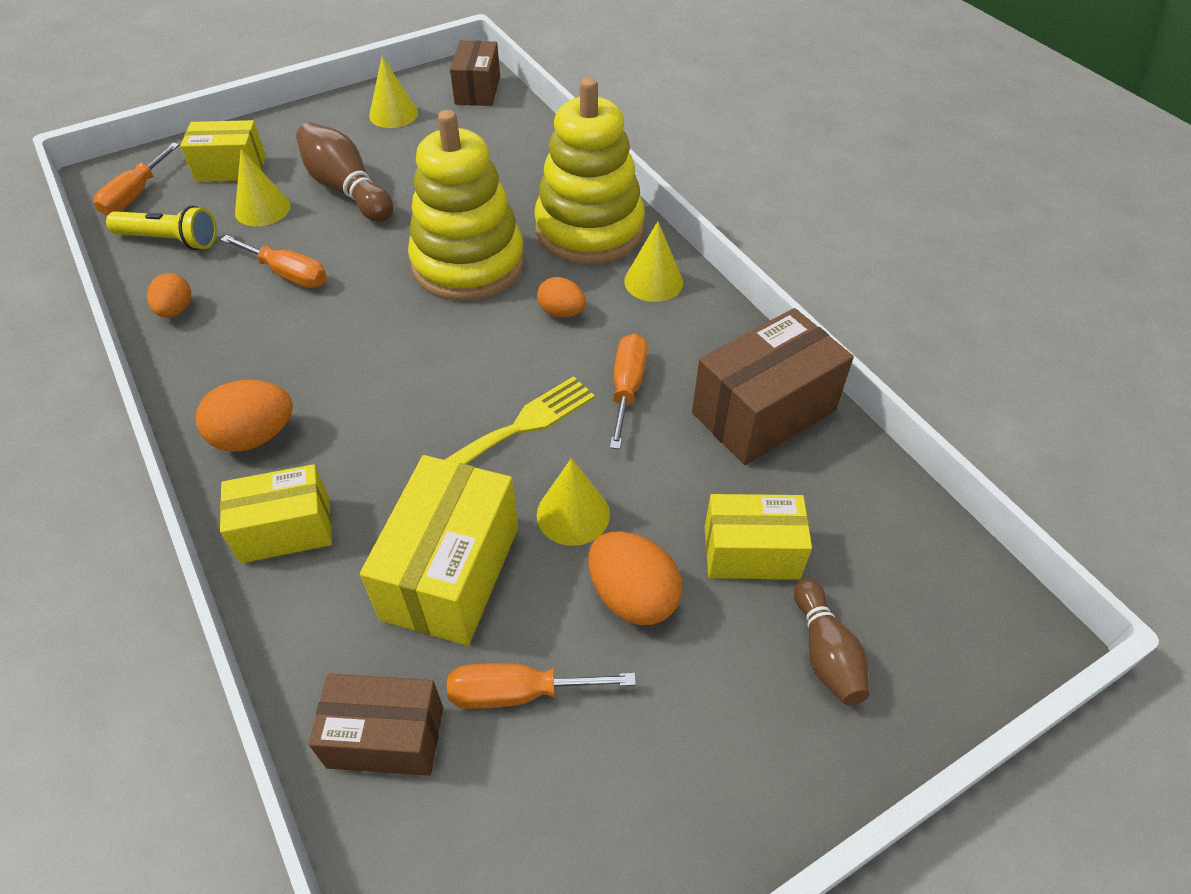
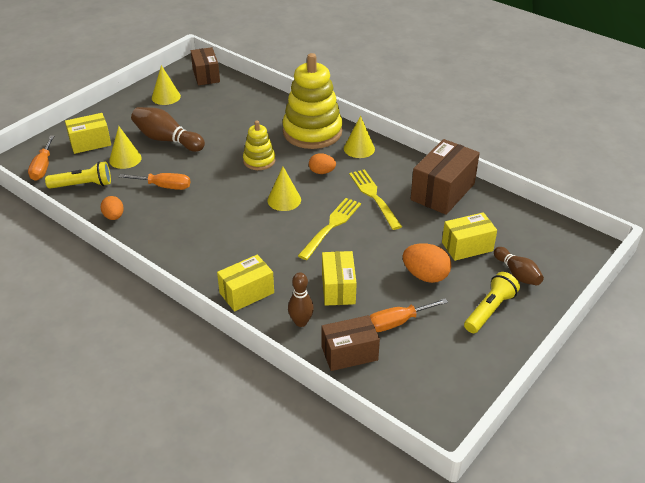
camera: 20 degrees left, 10 degrees down
orange egg [196,380,293,452] -> none
yellow box [360,455,518,646] -> yellow box [322,251,357,306], size x0.66
yellow stacking toy [408,110,525,301] -> yellow stacking toy [243,121,275,170], size x0.52
yellow cone [537,458,610,546] -> yellow cone moved to [267,167,301,211]
orange screwdriver [610,333,647,449] -> yellow fork [349,169,402,230]
none -> brown bowling pin [288,272,314,327]
none -> yellow flashlight [464,272,520,333]

